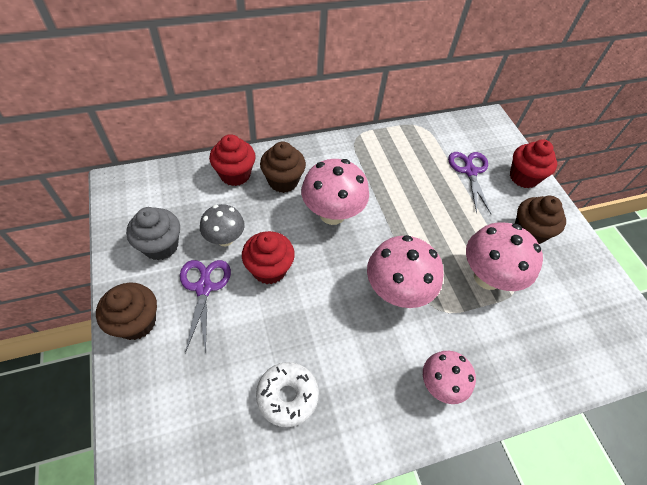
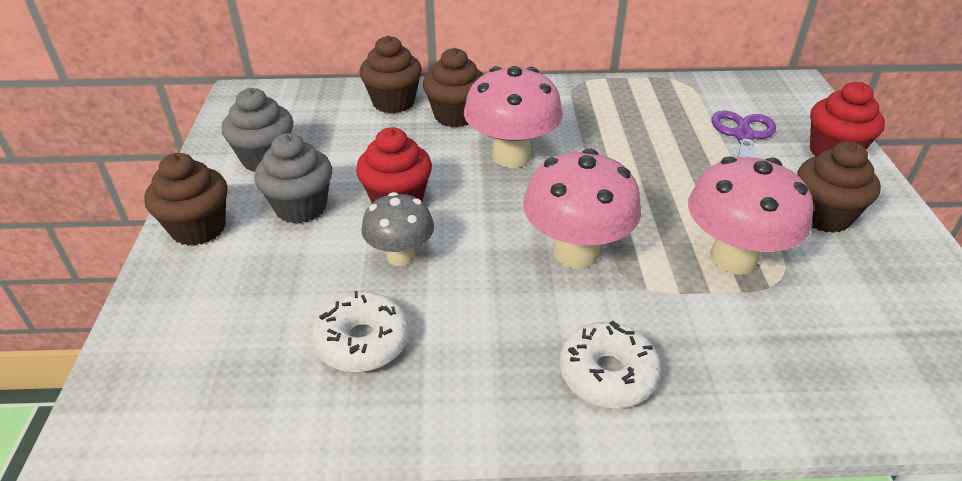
camera: 20 degrees right, 15 degrees down
purple scissors [180,260,231,353] -> grey cupcake [254,133,332,224]
grey mushroom [200,204,245,246] -> grey mushroom moved to [362,192,434,266]
red cupcake [209,134,256,186] -> brown cupcake [359,35,422,113]
pink mushroom [423,351,476,404] -> white donut [560,321,661,408]

